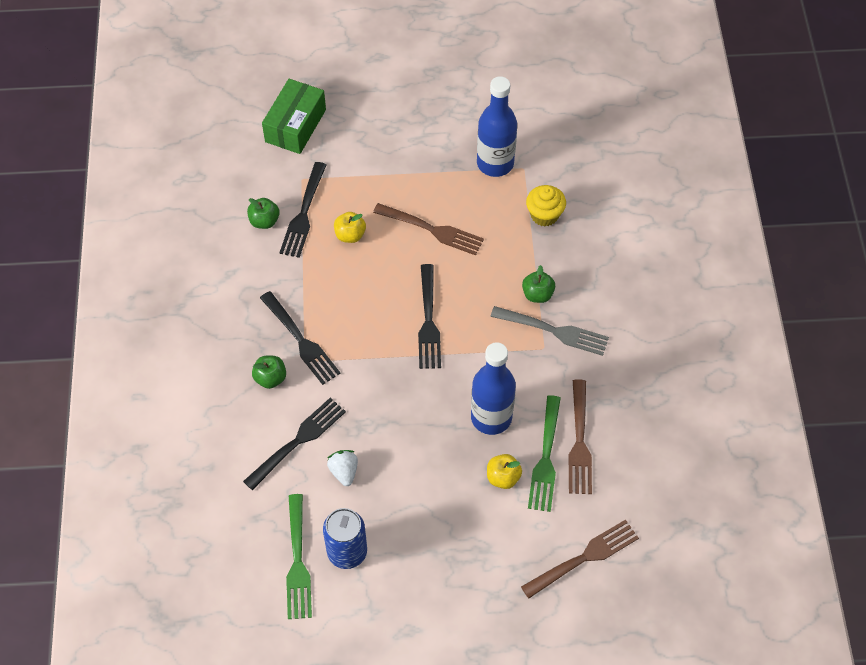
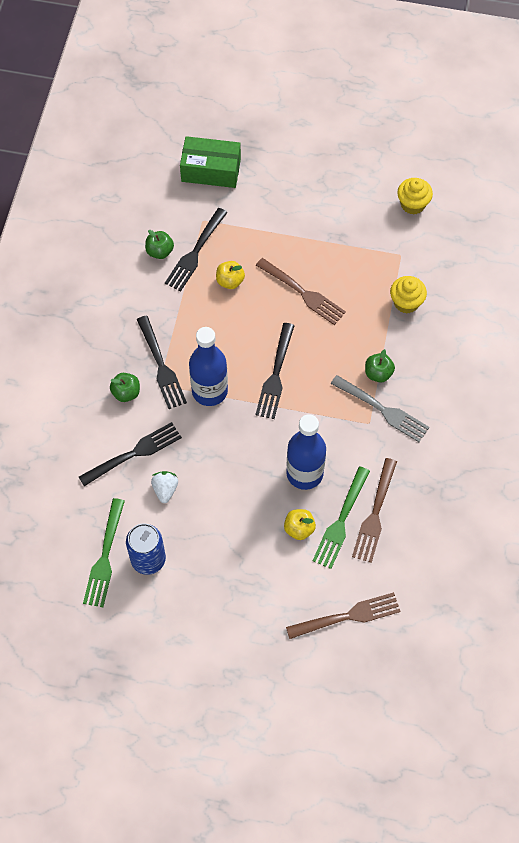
camera: 15 degrees right, 5 degrees up
green box [262,79,326,154] -> green box turned 60 degrees clockwise [180,136,241,188]
blue bottle [477,76,517,177] -> blue bottle moved to [189,327,228,406]
none -> yellow cupcake [397,178,433,215]

